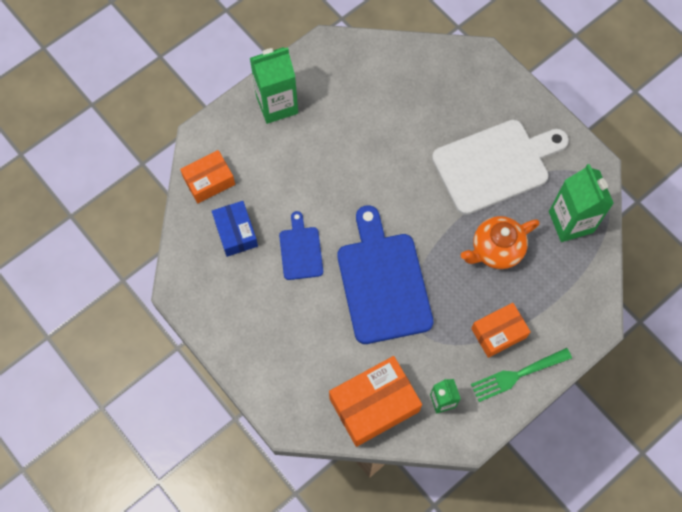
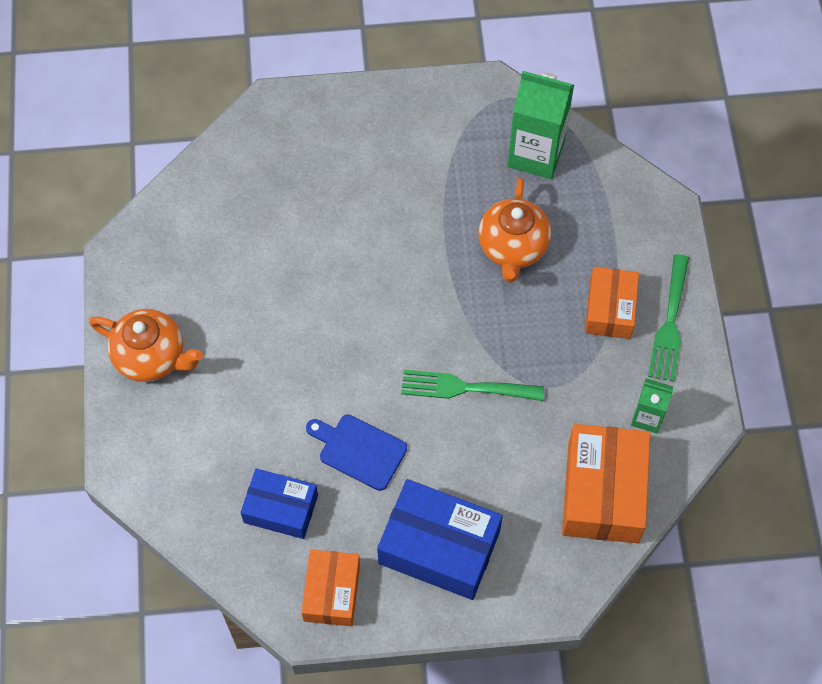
camera: 55 degrees left, 5 degrees down
orange box [180,150,235,203] -> orange box moved to [301,550,360,626]
green carton [250,47,298,124] -> orange teapot [89,309,203,382]
blue cutting board [337,205,433,344] -> green fork [401,370,544,401]
white cutting board [432,120,569,215] -> none
none -> blue box [377,479,503,600]

